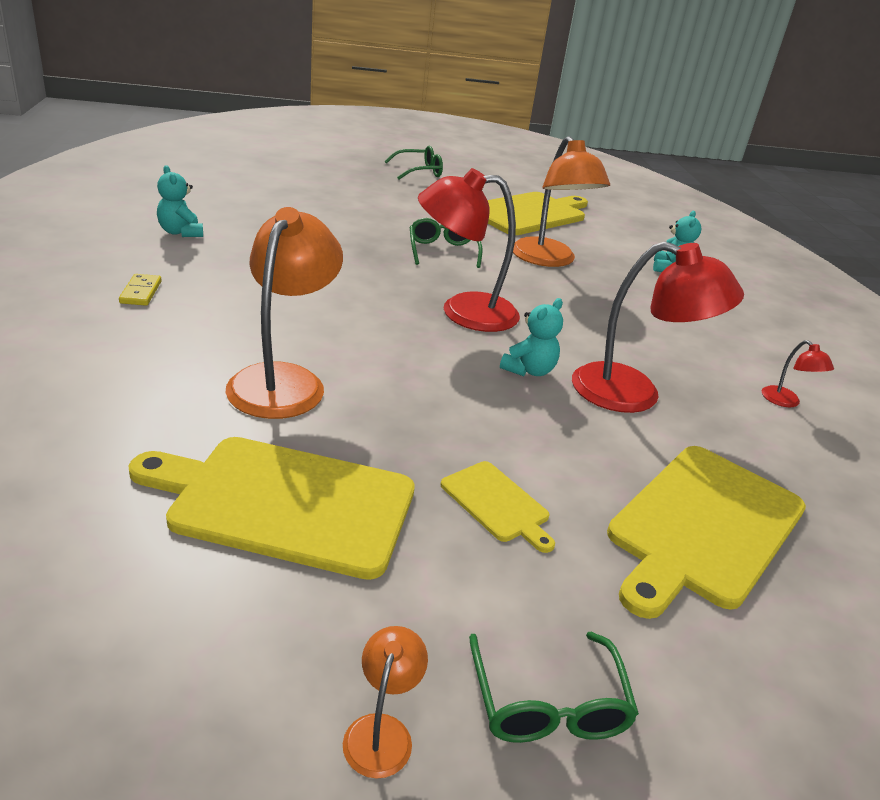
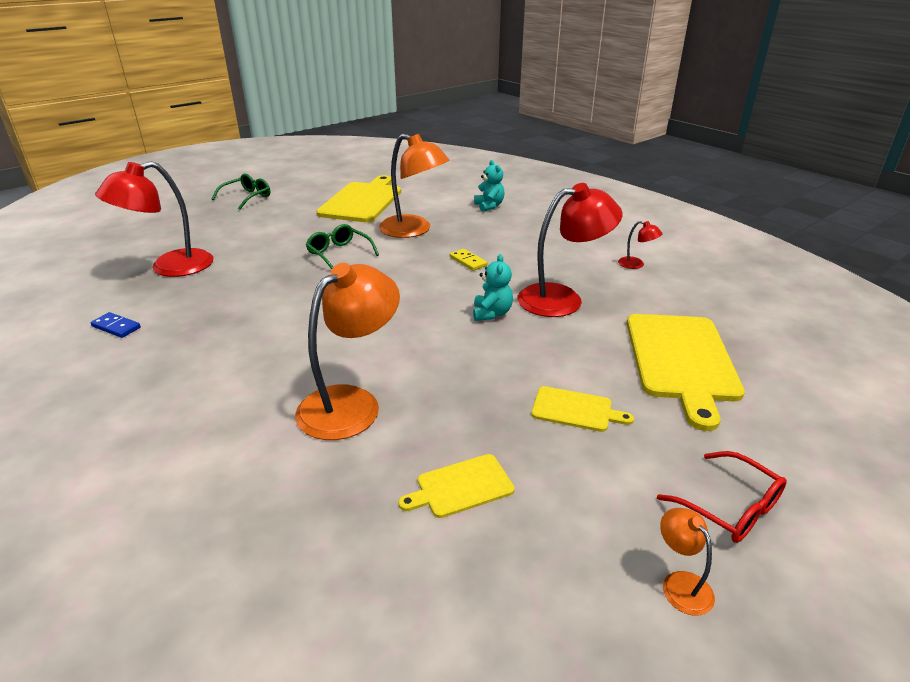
camera: 30 degrees left, 0 degrees up
yellow domino [119,274,162,306] -> yellow domino moved to [450,249,487,271]
yellow cutting board [129,437,415,580] -> yellow cutting board [398,454,515,518], size x0.49
turquoise teddy bear [157,165,203,237] -> blue domino [90,312,141,338]
orange lamp [225,207,343,419] -> orange lamp turned 60 degrees clockwise [295,263,400,440]
red lamp [418,168,520,332] -> red lamp moved to [95,161,214,277]
green glasses [469,632,639,743] -> red glasses [657,451,787,543]

